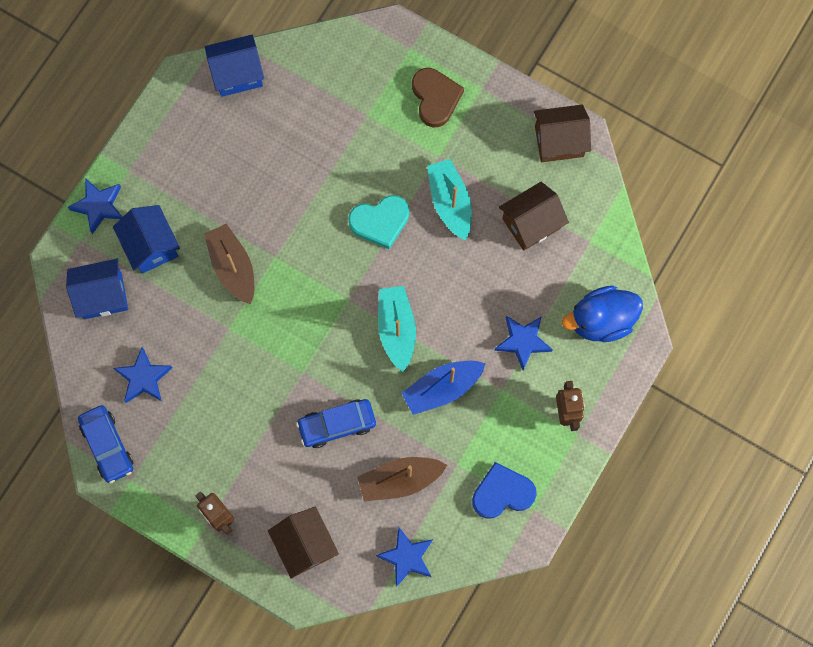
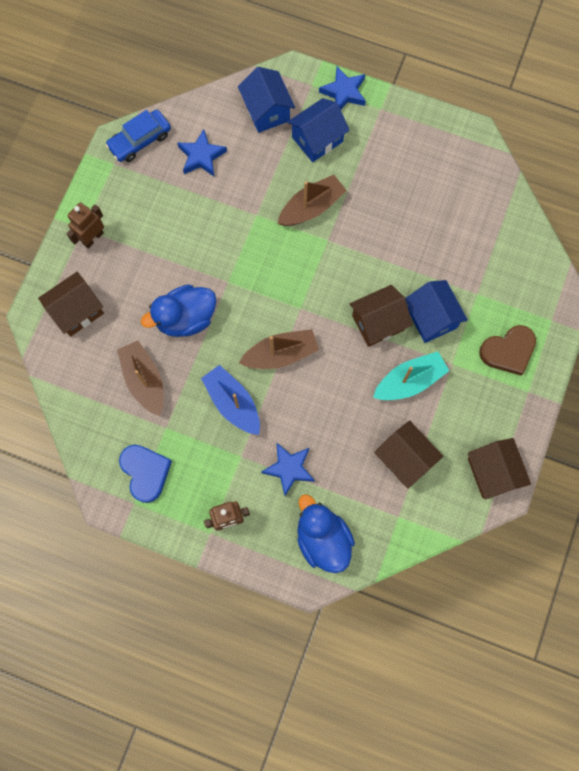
camera: 80 degrees right, 0 degrees up
blue house [205,34,264,97] -> blue house moved to [405,280,468,343]
blue car [296,399,376,448] -> blue duck [141,284,216,337]
turquoise heart [348,195,409,249] -> brown house [350,285,413,347]
blue star [376,527,433,587] -> none
turquoise boat [378,286,416,372] -> brown boat [239,329,319,369]

